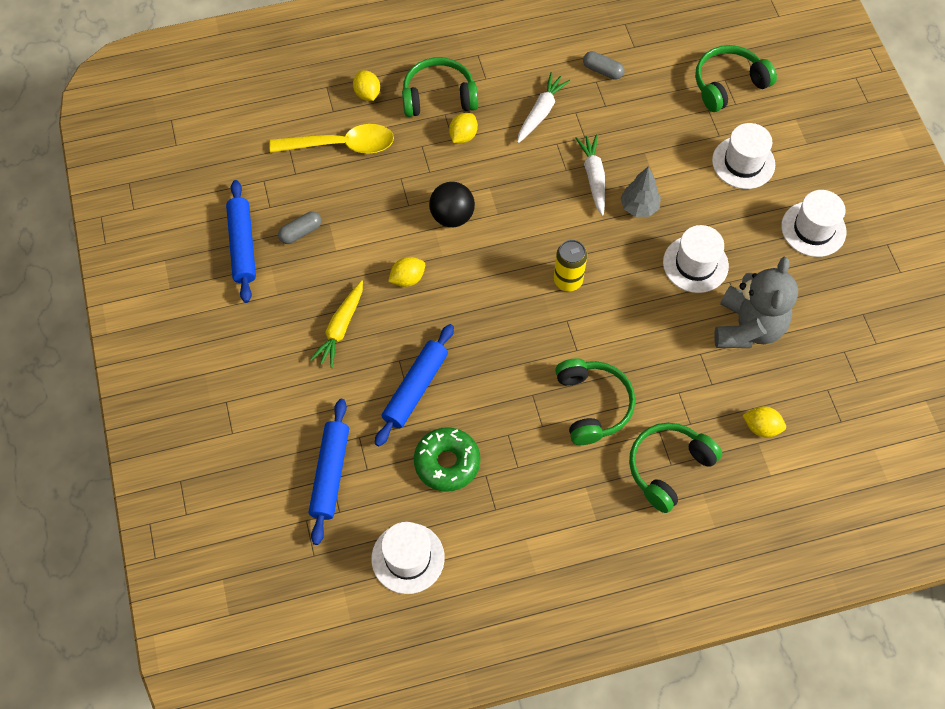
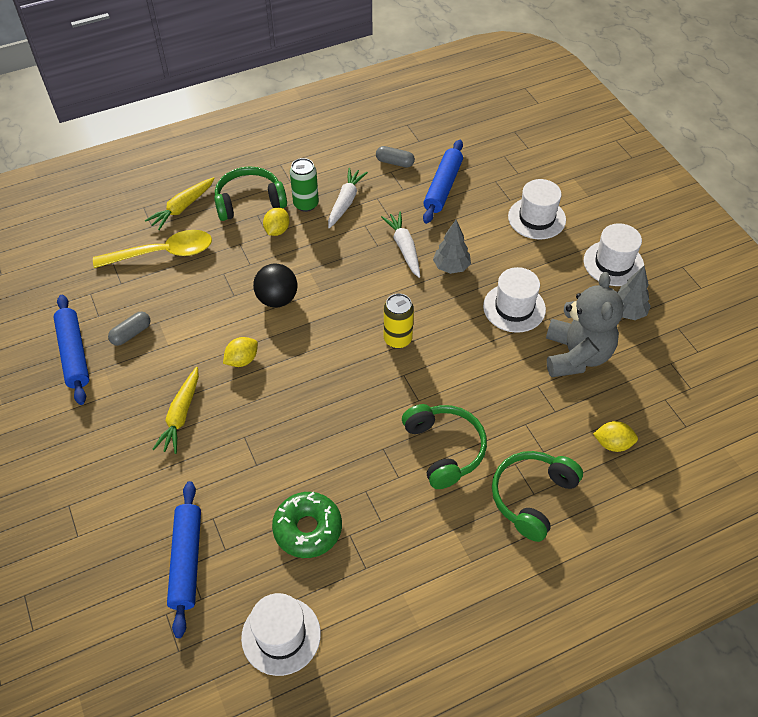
camera: 10 degrees left, 10 degrees down
yellow lemon [353,70,380,101] -> yellow carrot [145,177,215,230]
blue rolling pin [375,324,454,447] -> blue rolling pin moved to [423,140,463,224]
green headphones [695,45,777,112] -> none
none -> green can [290,158,319,212]
none -> grey tree [617,266,651,320]

